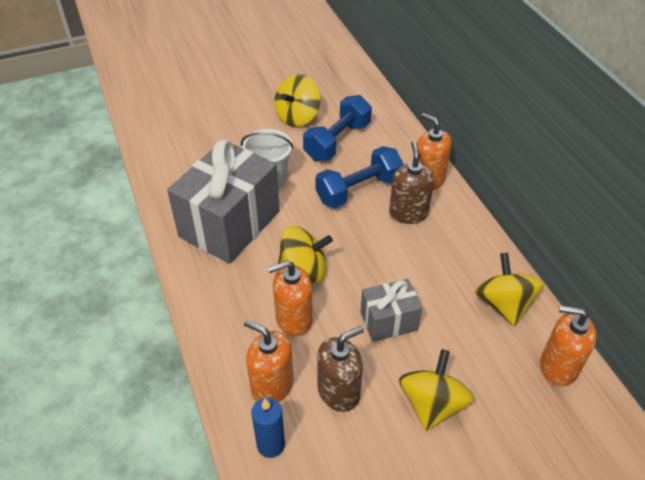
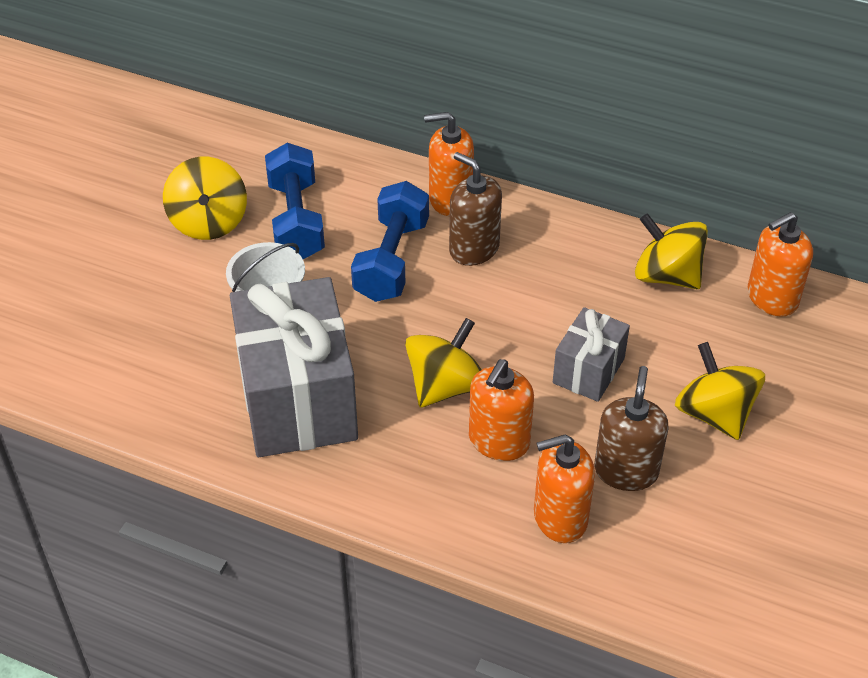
camera: 45 degrees left, 0 degrees up
blue candle [251,398,285,458] -> none

